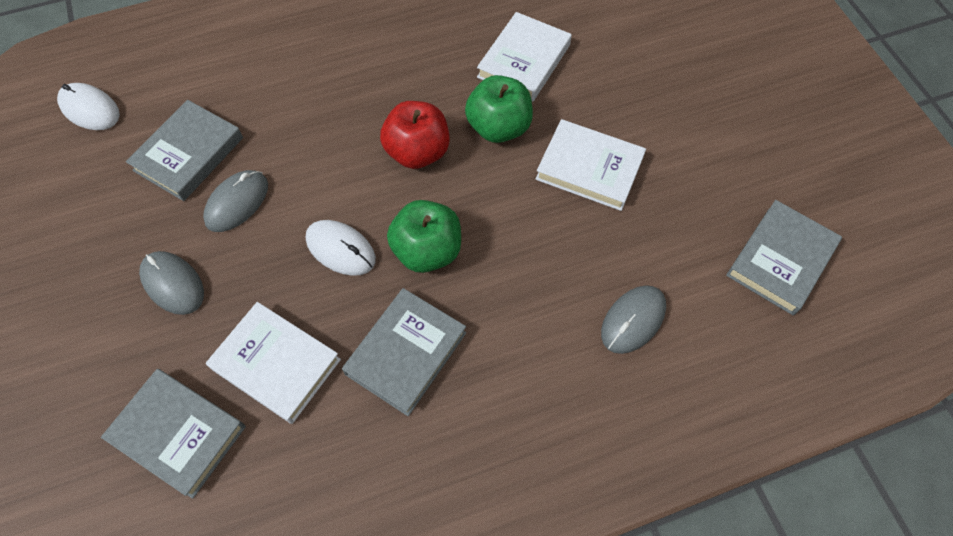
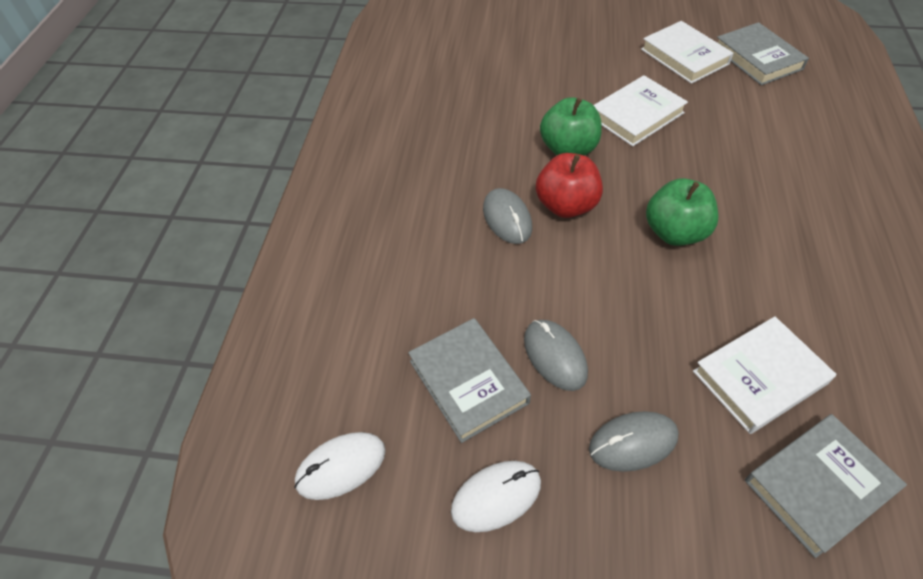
camera: 60 degrees left, 10 degrees down
white mouse [306,220,376,276] -> white mouse moved to [451,461,541,532]
grey book [342,288,466,416] -> none
white book [477,12,572,102] -> white book moved to [641,21,734,84]
grey mouse [601,285,666,354] -> grey mouse moved to [483,188,532,244]

